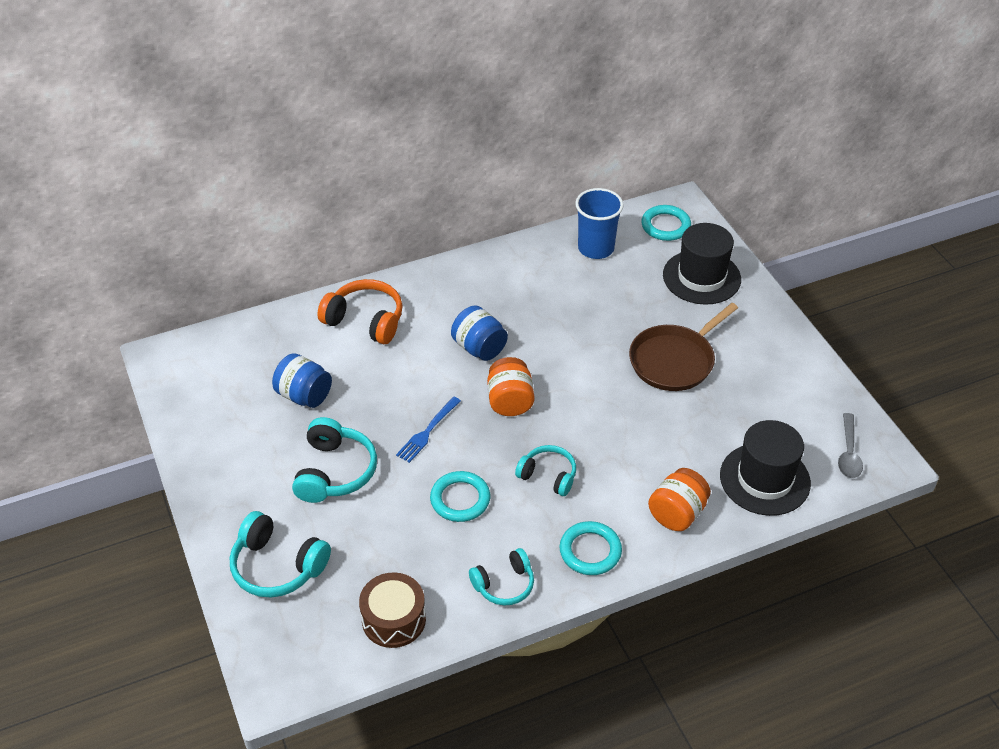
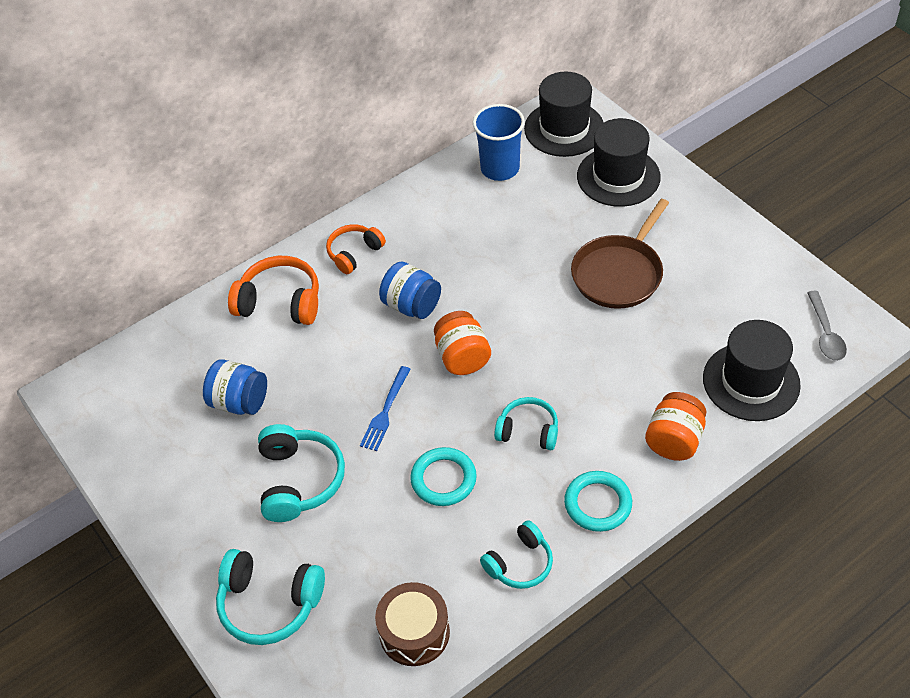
camera: 10 degrees left, 5 degrees up
turquoise ring [641,205,691,241] -> black hat [524,72,604,157]
none -> orange headphones [326,224,386,274]

